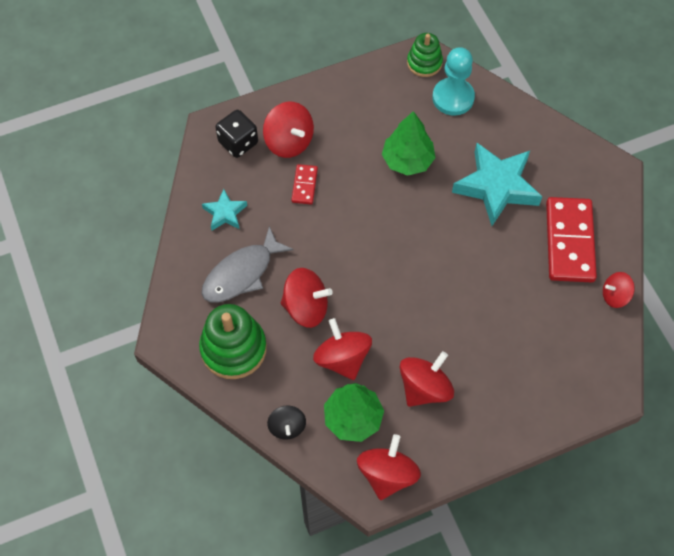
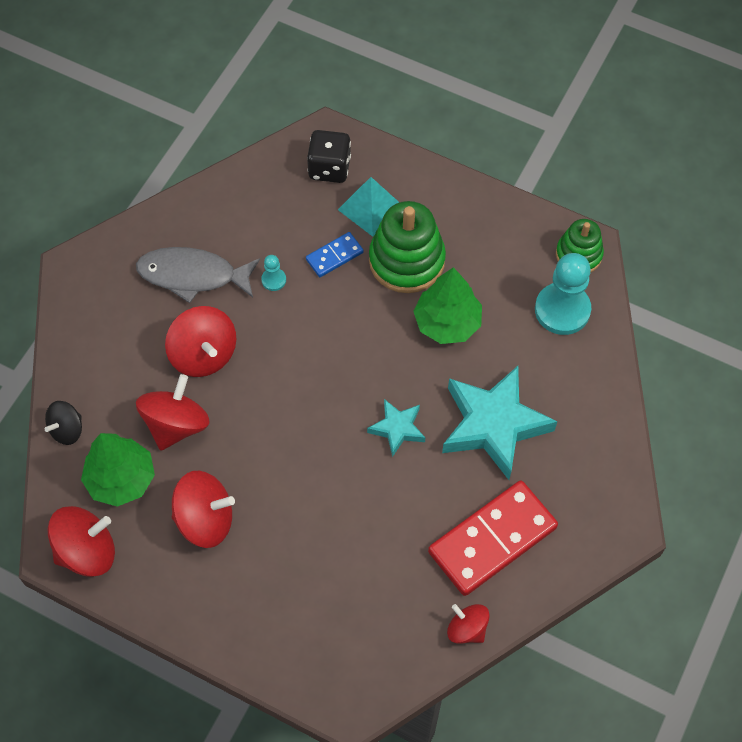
camera: 50 degrees right, 0 degrees up
green stacking toy [199,304,267,379] -> green stacking toy moved to [369,201,446,293]
turquoise star [202,189,247,230] -> turquoise star moved to [367,399,425,457]
red spinning top [263,102,314,158] -> turquoise pyramid [338,177,399,237]
red domino [291,164,318,204] -> blue domino [306,232,364,277]
none -> turquoise pawn [261,255,286,291]

